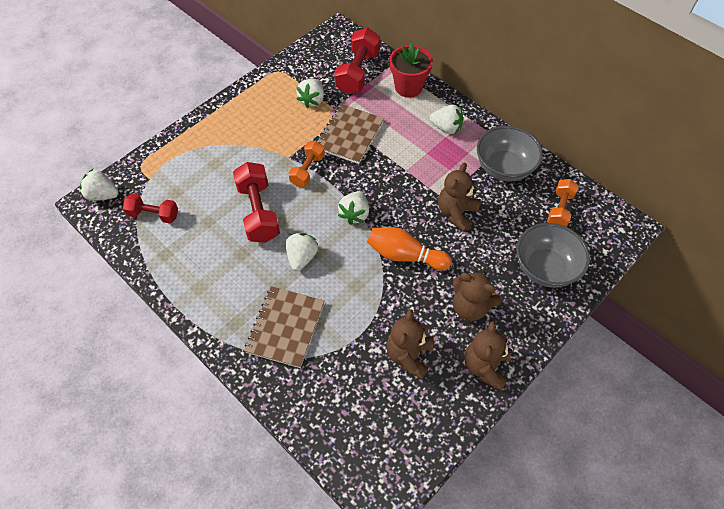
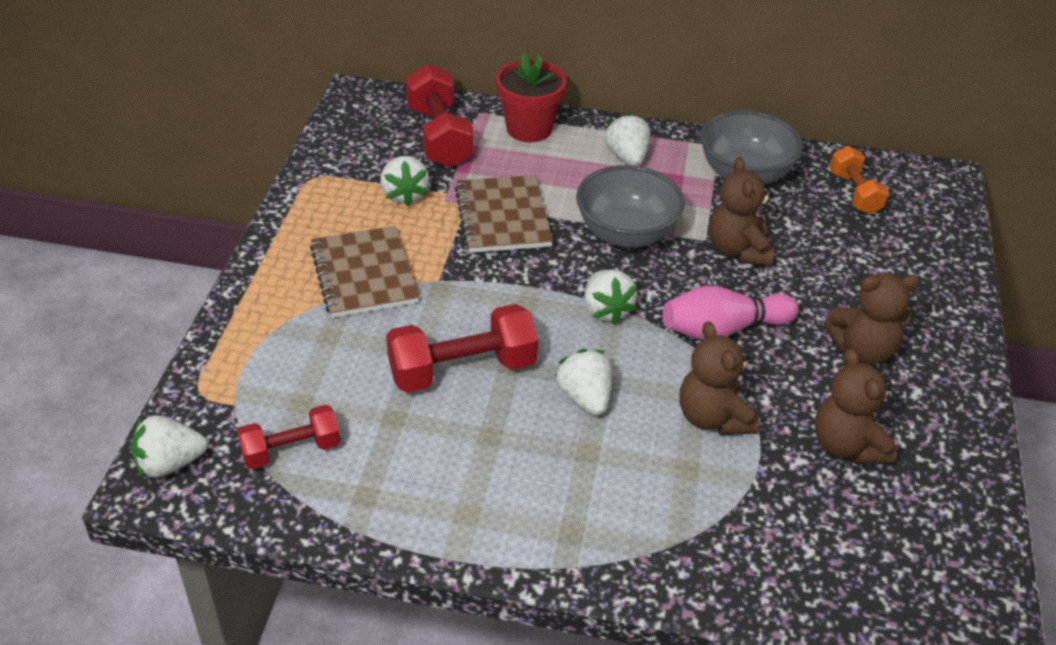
camera: 35 degrees left, 15 degrees down
red dumbbell [233,162,280,243] -> red dumbbell turned 60 degrees counterclockwise [386,304,538,393]
brown notebook [244,286,324,368] -> brown notebook moved to [310,226,419,318]
orange dumbbell [288,141,325,187] -> none
orange bowling pin [367,227,452,271] -> pink bowling pin [663,286,799,340]
white strawberry [429,105,463,134] -> white strawberry turned 90 degrees counterclockwise [604,113,650,166]
brown teddy bear [465,321,512,391] -> brown teddy bear moved to [680,321,759,435]
grey bowl [516,223,590,288] -> grey bowl moved to [576,165,685,248]

